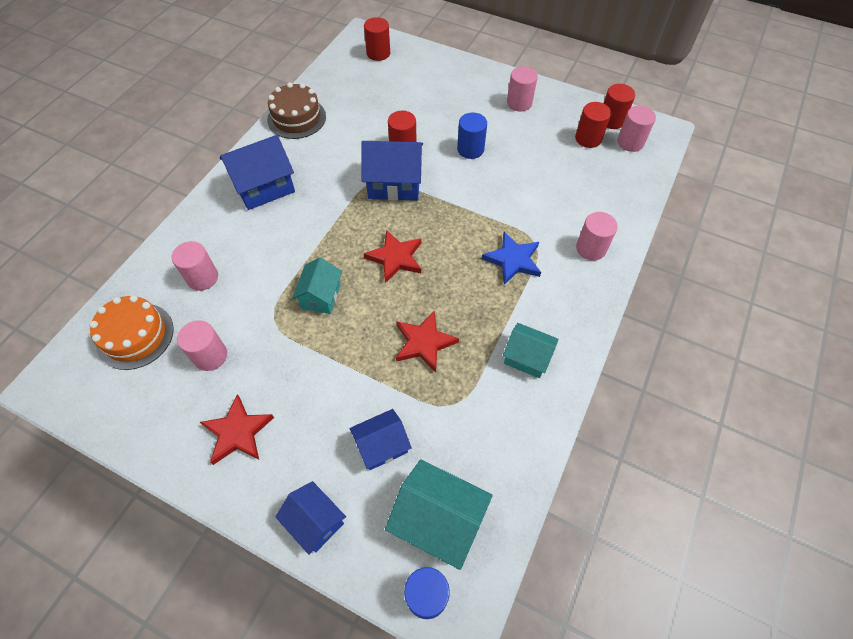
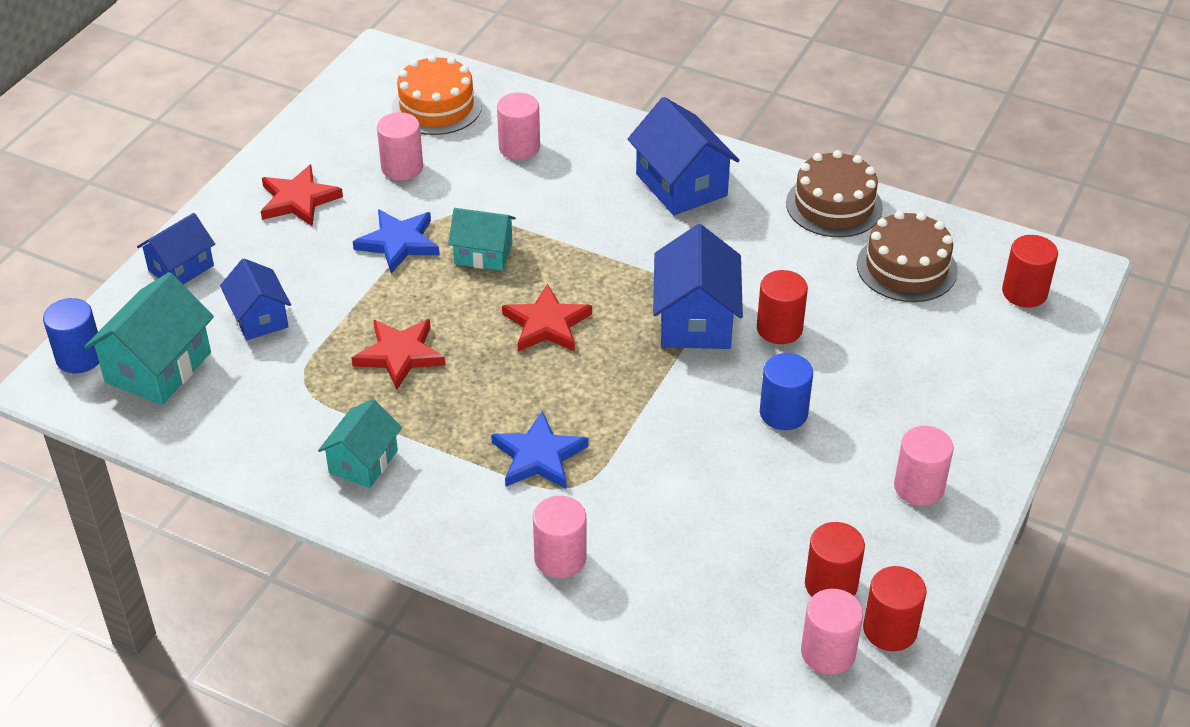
camera: 90 degrees right, 15 degrees down
none -> blue star [353,209,439,273]
none -> brown cake [857,211,958,302]

